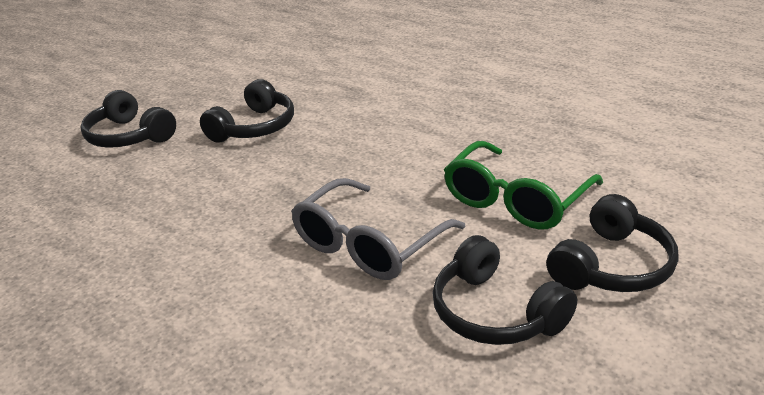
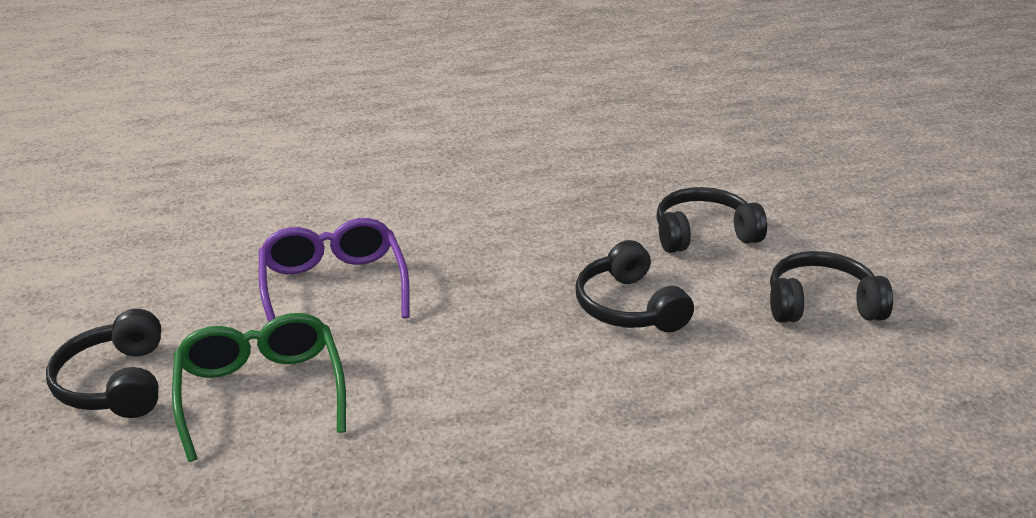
camera: 125 degrees right, 0 degrees up
grey glasses [291,178,466,280] -> purple glasses [259,218,410,322]
black headphones [433,235,577,345] -> black headphones moved to [770,251,893,323]

